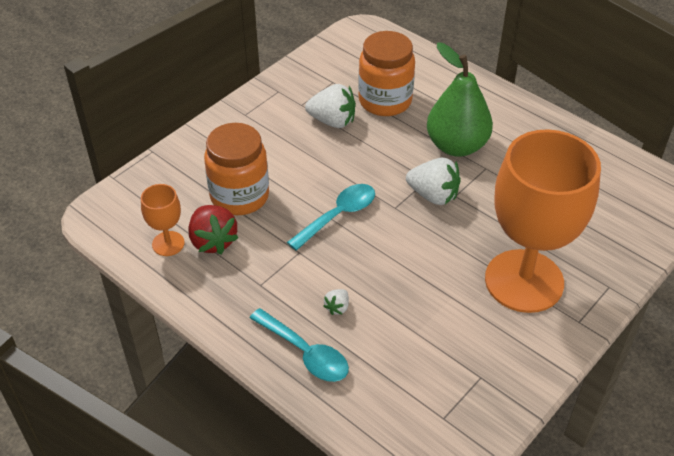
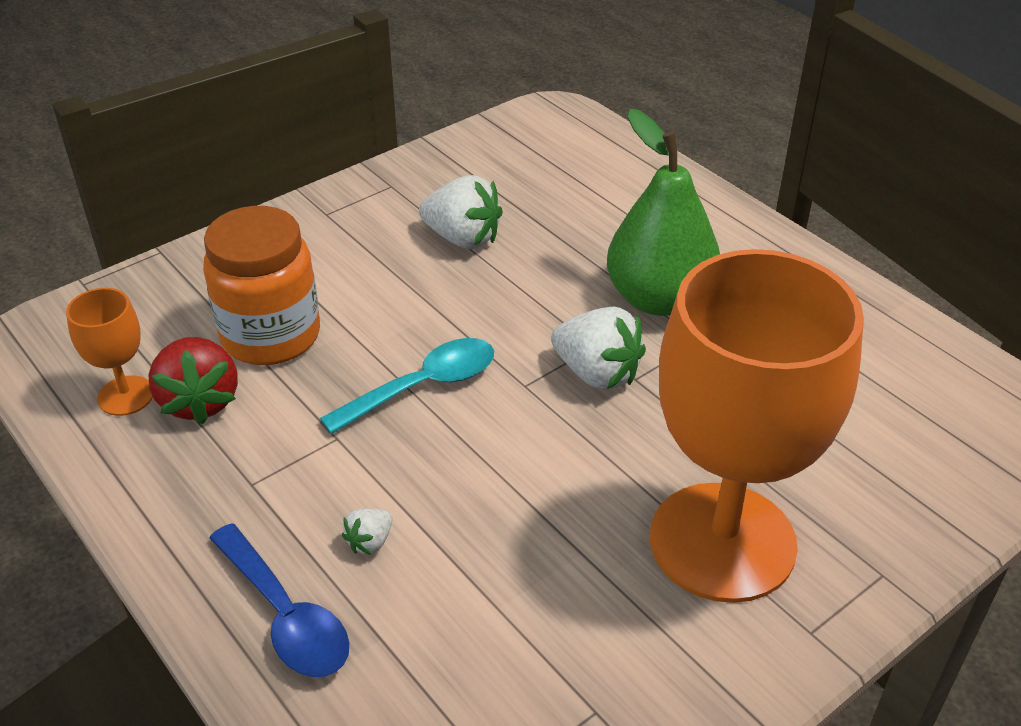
camera: 10 degrees right, 5 degrees down
turquoise spoon [250,308,349,382] -> blue spoon [209,523,349,677]
orange jar [358,31,415,116] -> none

